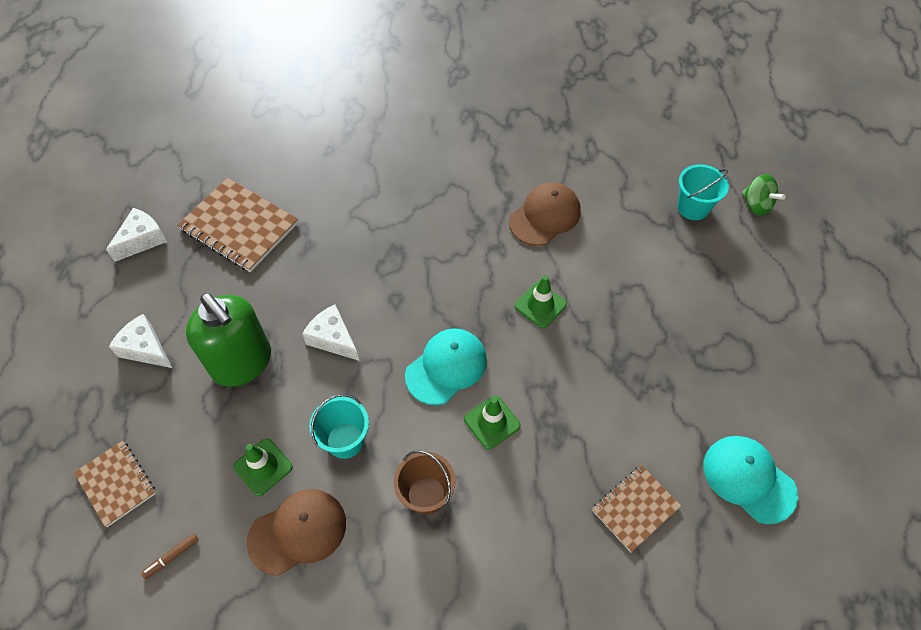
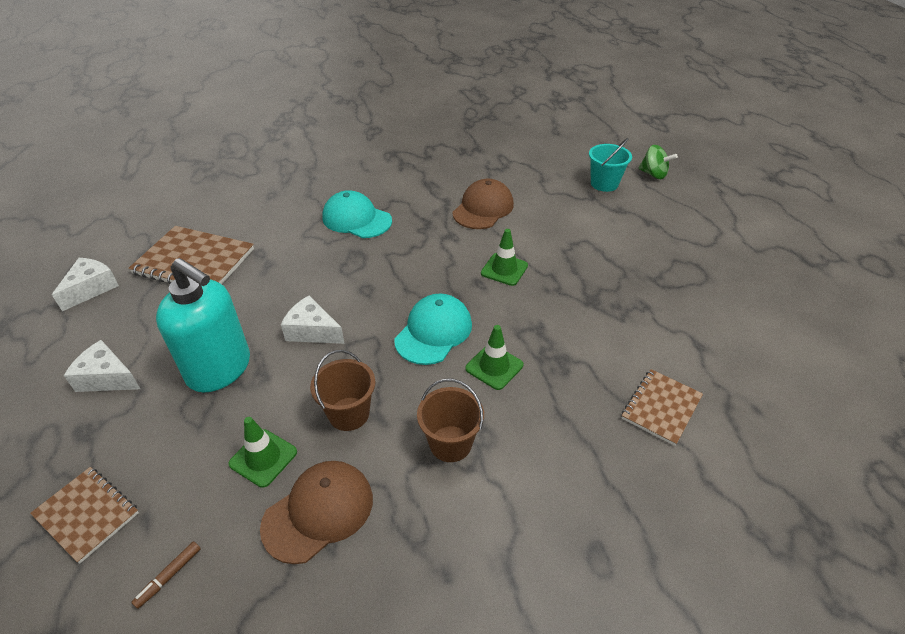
camera: 15 degrees left, 15 degrees down
green soap dispenser [186,293,271,387] -> turquoise soap dispenser [156,258,250,393]
turquoise bucket [309,394,369,459] -> brown bucket [310,350,376,431]
turquoise cap [704,436,798,524] -> turquoise cap moved to [322,190,392,238]

